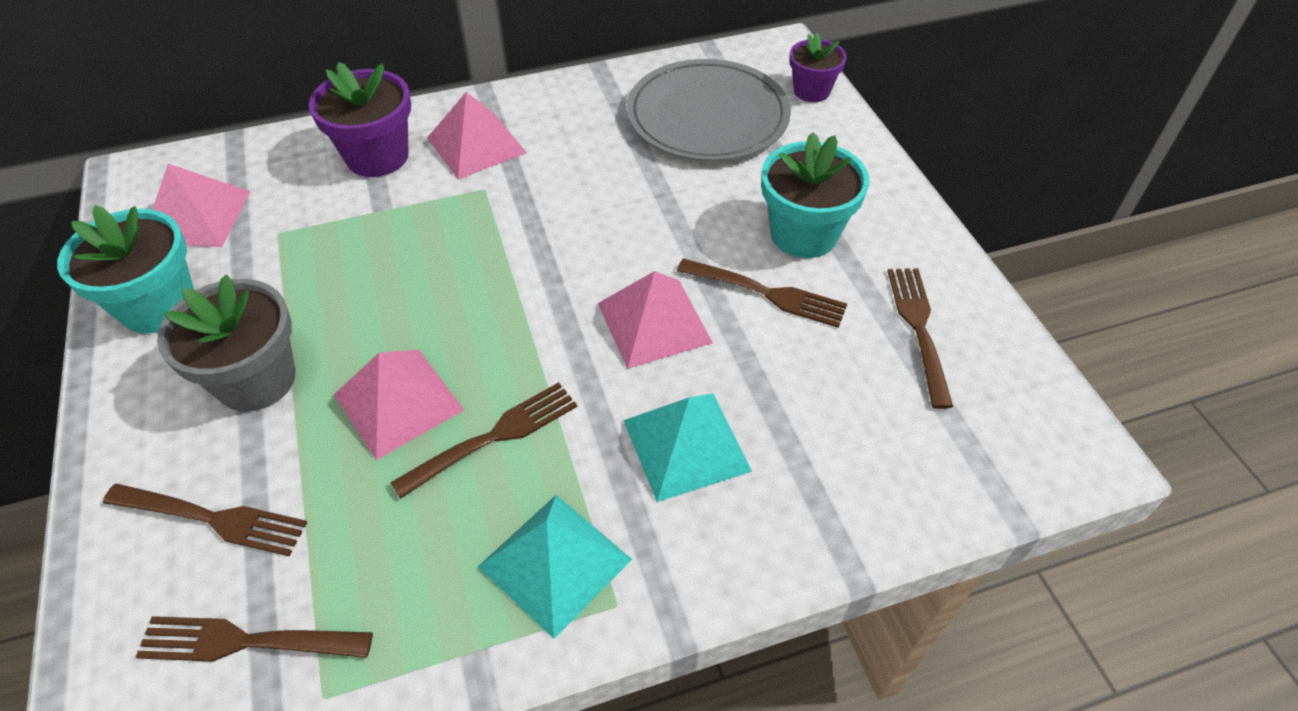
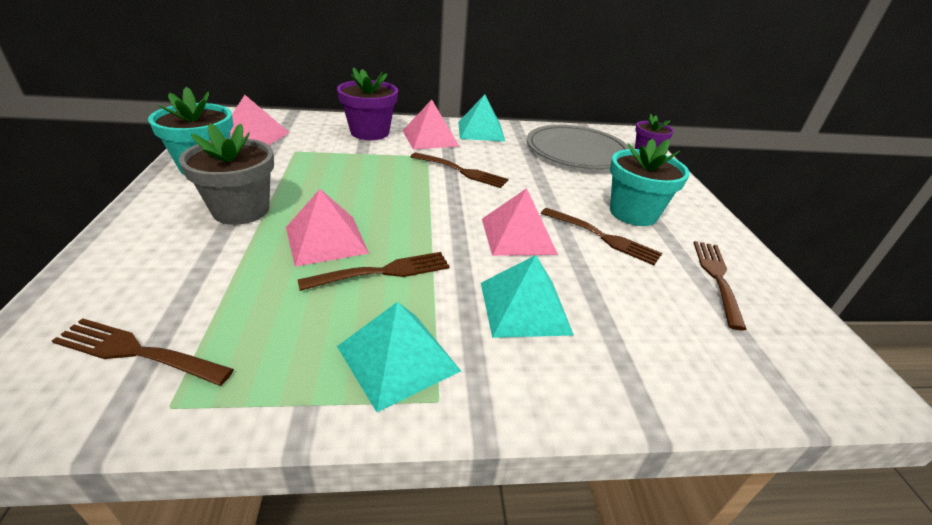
camera: 10 degrees right, 15 degrees down
brown fork [103,484,307,556] -> brown fork moved to [411,152,508,188]
none -> turquoise pyramid [458,94,505,141]

